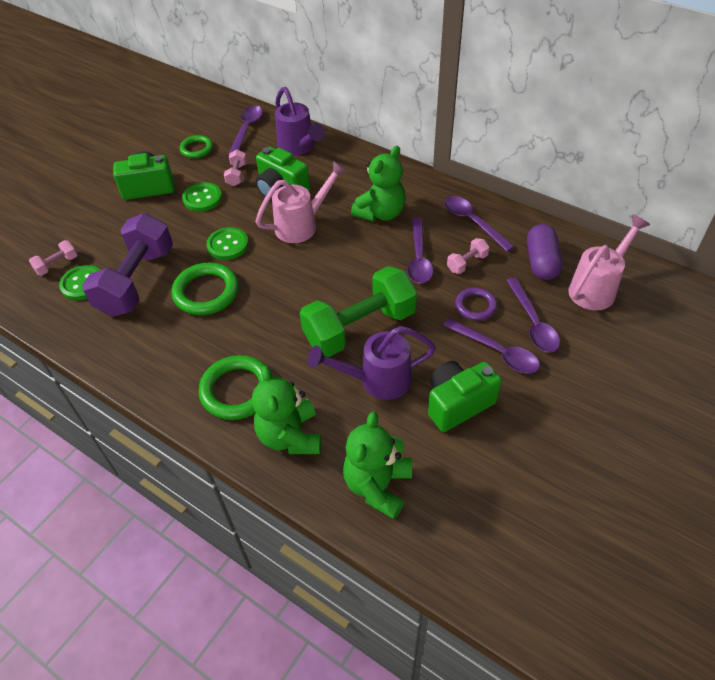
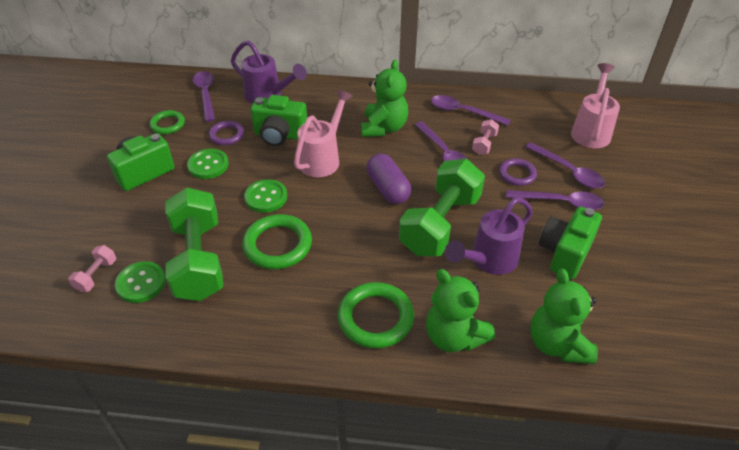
camera: 30 degrees left, 5 degrees down
purple dumbbell [82,213,173,317] -> green dumbbell [165,188,224,301]
pink dumbbell [224,149,247,186] -> purple ring [209,121,244,145]
purple capsule [527,224,562,280] -> purple capsule moved to [367,153,411,204]

